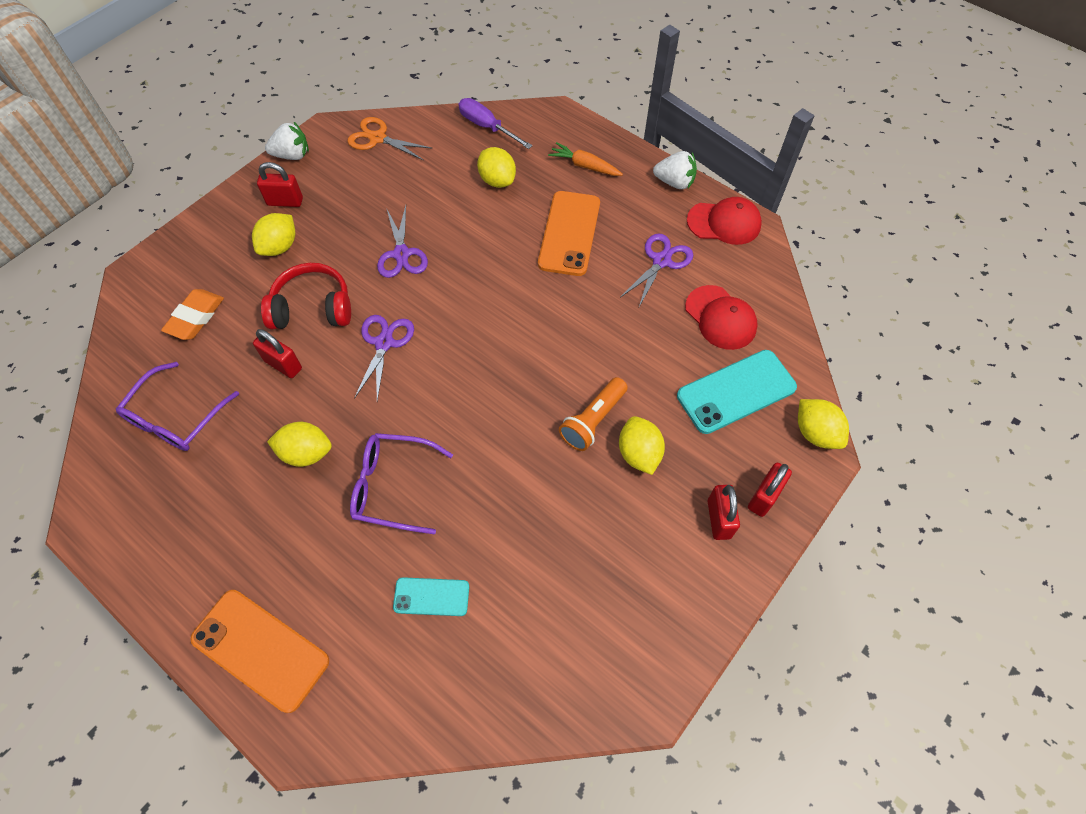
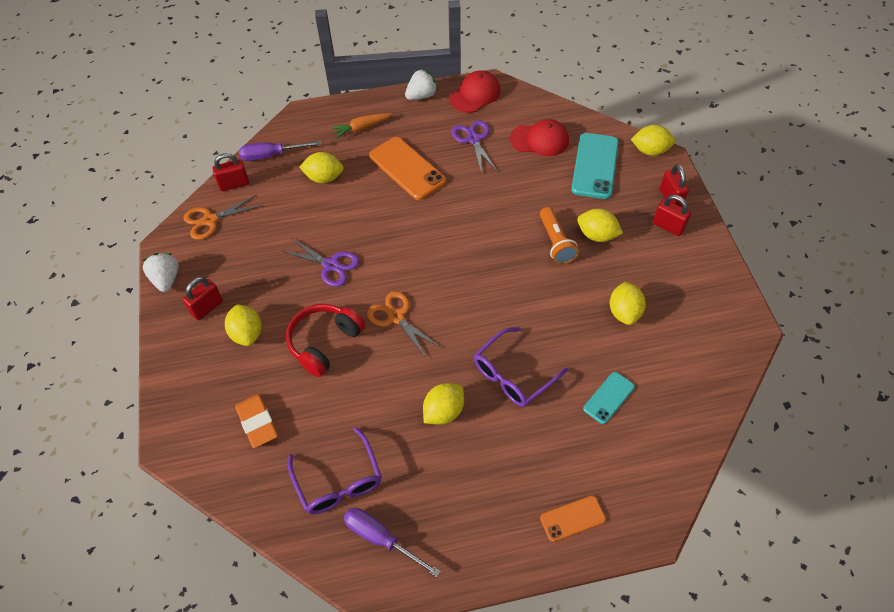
camera: 50 degrees left, 5 degrees down
orange phone [190,590,329,713] -> orange phone [540,496,606,542], size x0.56
red padlock [253,329,302,378] -> red padlock moved to [212,153,249,191]
white strawberry [265,122,309,160] -> white strawberry turned 45 degrees counterclockwise [142,253,179,292]
purple scissors [354,315,414,401] -> orange scissors [367,291,440,359]
none -> purple screwdriver [344,508,441,577]
none -> yellow lemon [610,282,646,325]

